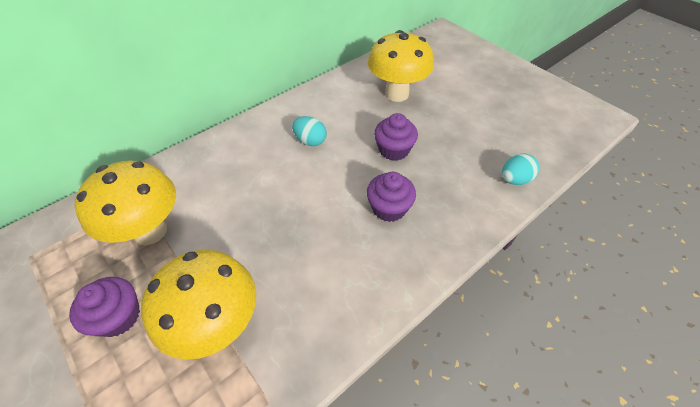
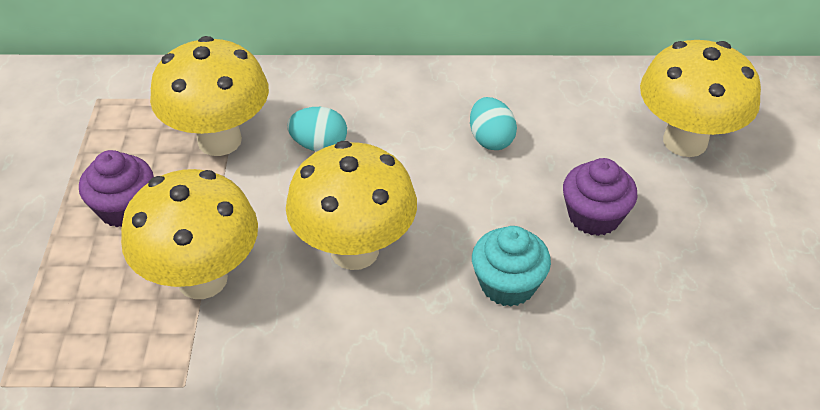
camera: 40 degrees right, 5 degrees down
purple cupcake [367,172,416,222] -> turquoise cupcake [472,226,551,307]
turquoise egg [502,153,539,185] -> turquoise egg moved to [287,107,347,151]
none -> yellow mushroom [286,141,417,270]

